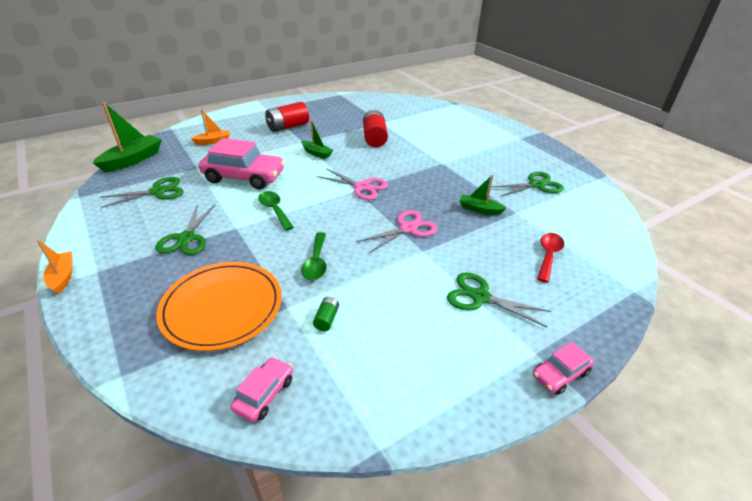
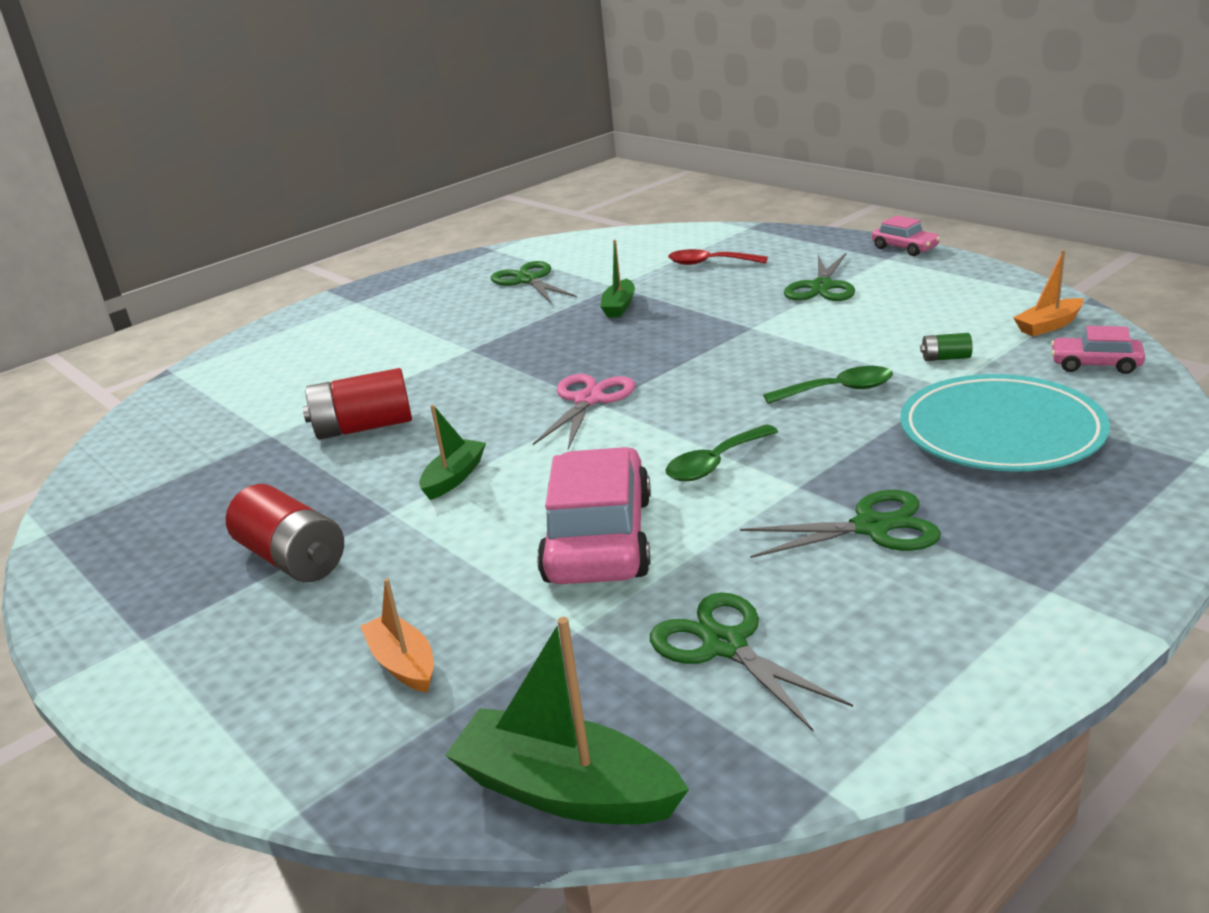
camera: 95 degrees left, 10 degrees down
orange boat [37,240,73,294] -> orange boat moved to [1013,250,1084,336]
orange plate [156,262,282,351] -> turquoise plate [900,374,1110,472]
pink scissors [357,210,438,253] -> none

